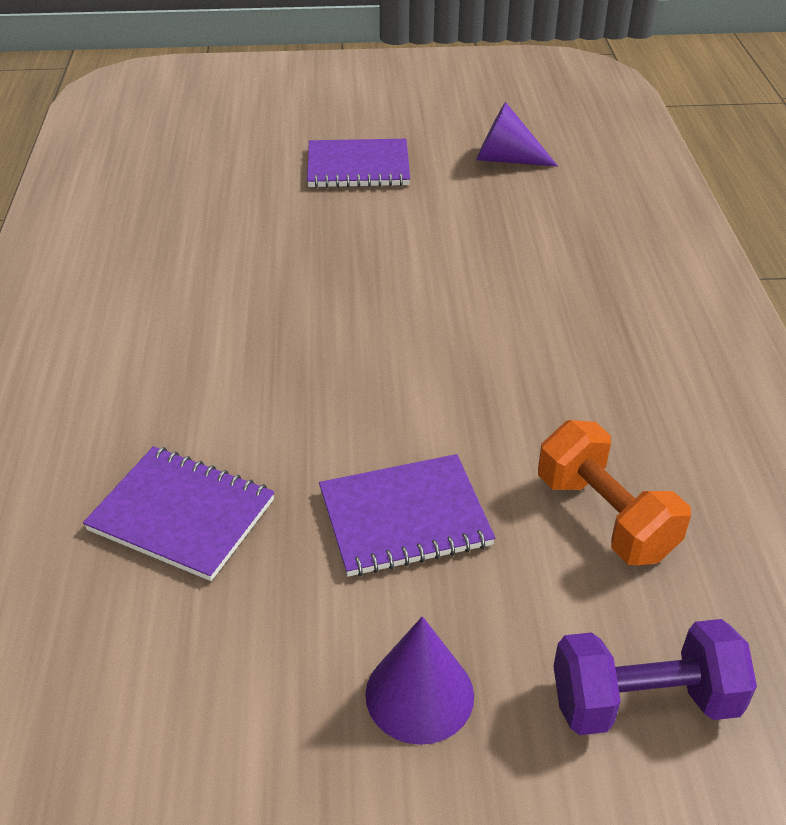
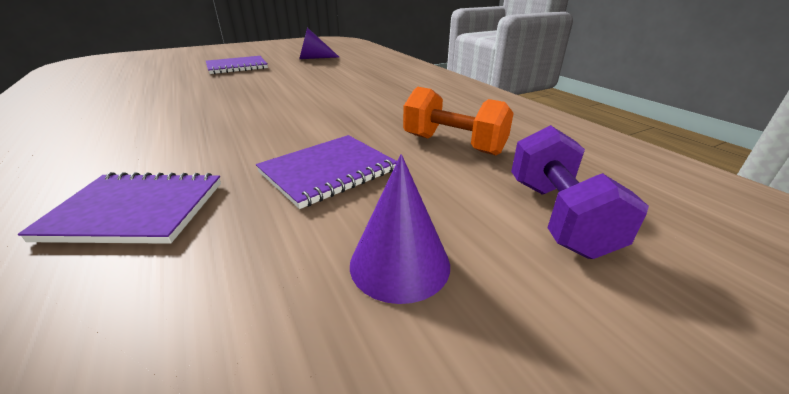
camera: 25 degrees left, 10 degrees down
purple dumbbell [553,619,757,735] -> purple dumbbell turned 60 degrees counterclockwise [511,125,649,259]

